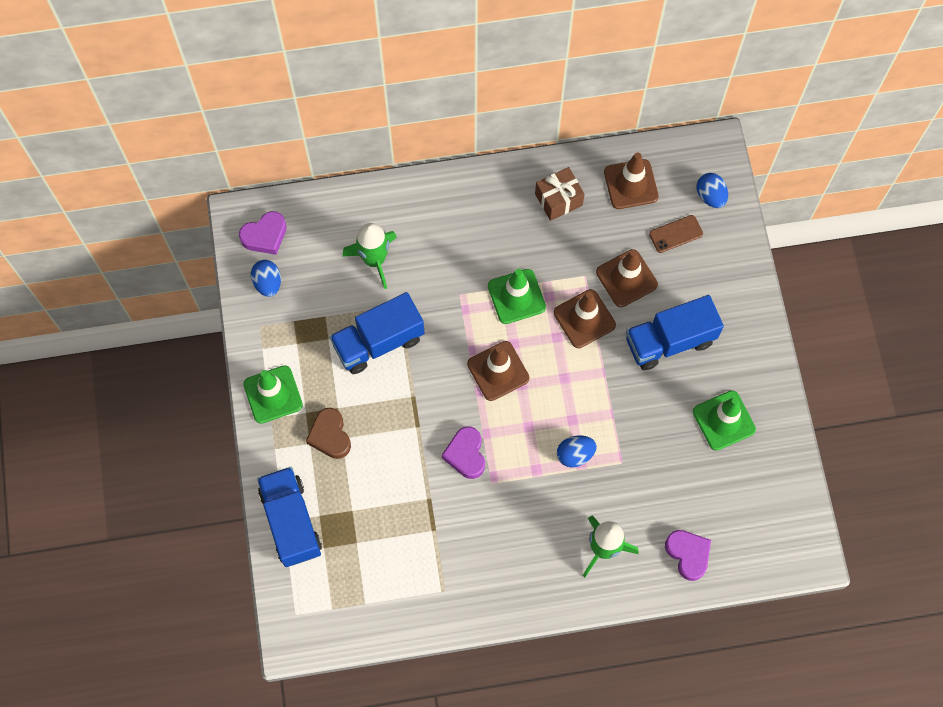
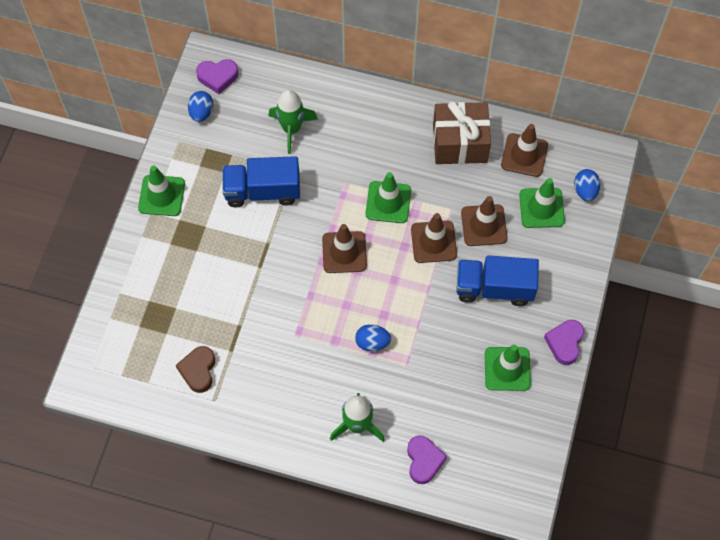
camera: 25 degrees right, 5 degrees down
blue truck [257,467,322,567] -> none
brown heart [306,408,351,459] -> brown heart moved to [176,346,215,393]
purple heart [442,426,485,479] -> purple heart moved to [544,320,584,365]
brown gift [535,167,585,221] -> brown gift [433,101,491,164], size x1.60
brown phone [649,215,703,253] -> green traffic cone [519,178,565,228]

